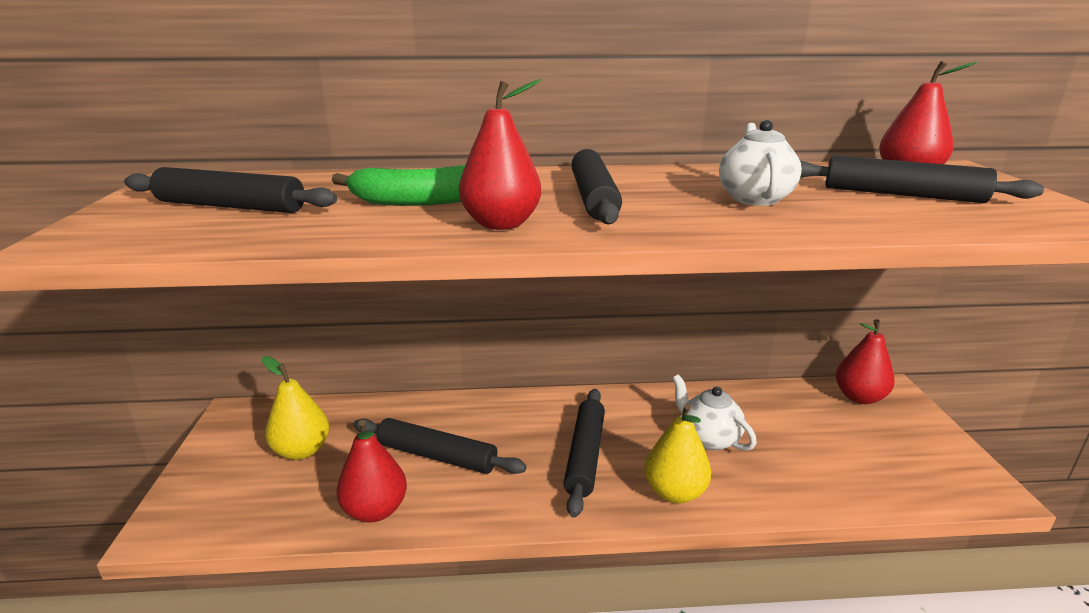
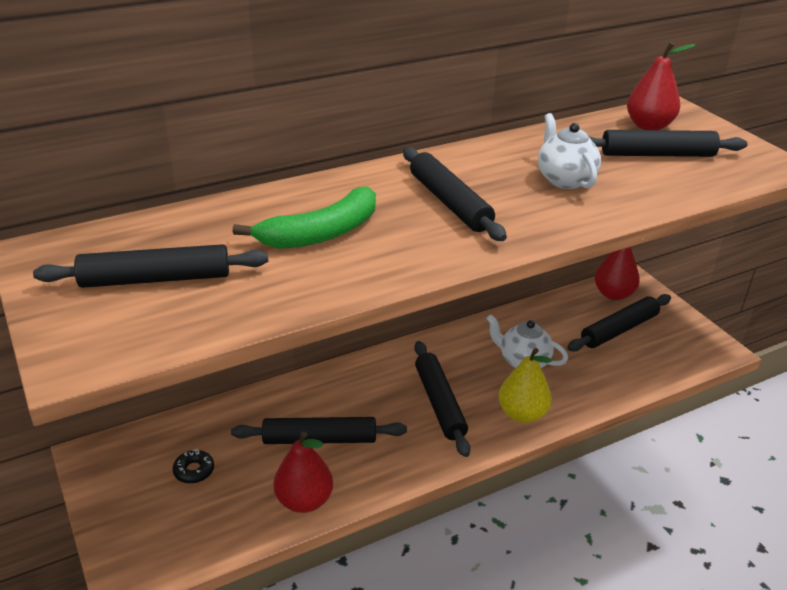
camera: 25 degrees left, 10 degrees up
yellow pear [262,356,329,460] -> black donut [173,449,214,484]
red pear [459,79,541,230] -> none
none -> black rolling pin [567,294,671,351]

